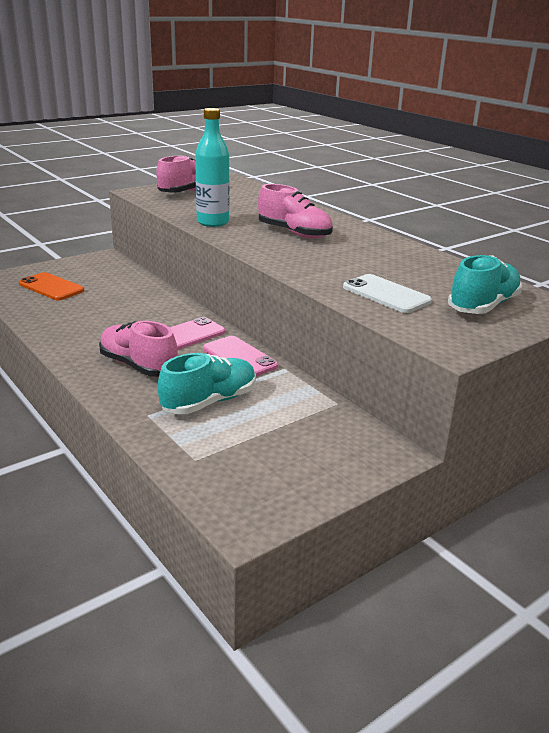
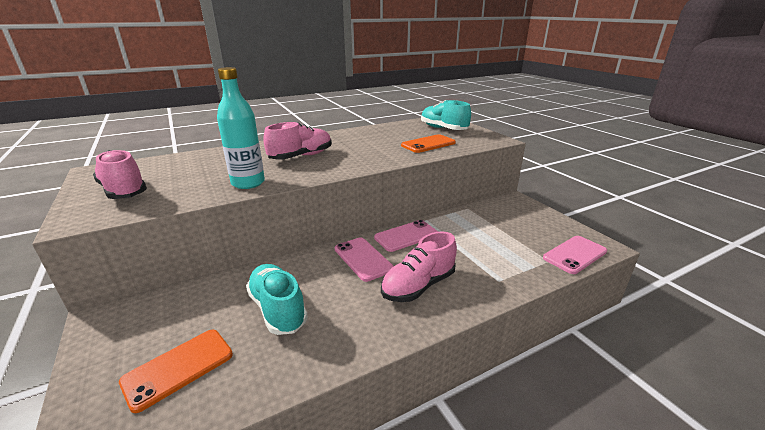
camera: 80 degrees left, 0 degrees up
turquoise shoe [158,353,256,414] -> turquoise shoe moved to [246,264,308,335]
white phone [343,274,432,313] -> orange phone [401,134,456,153]
none -> pink phone [543,236,607,274]

